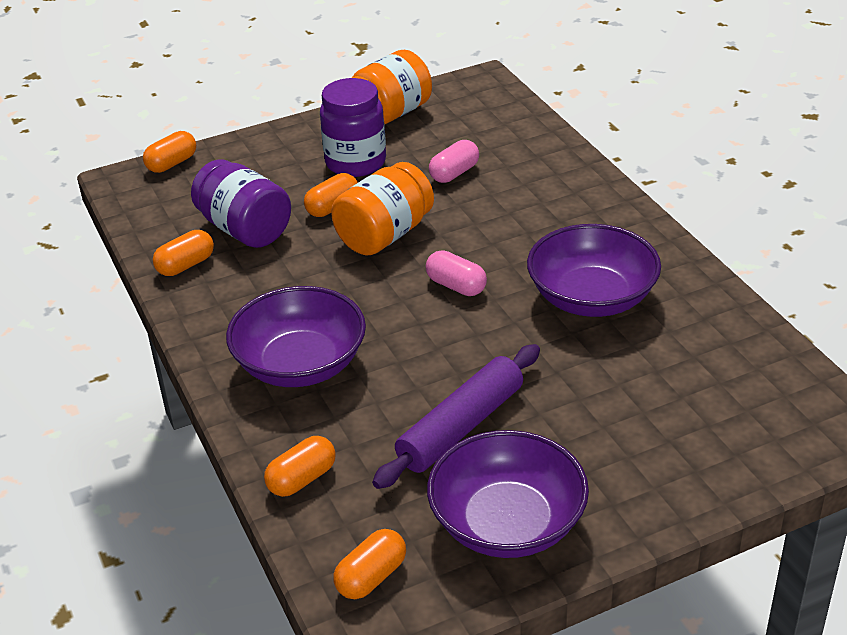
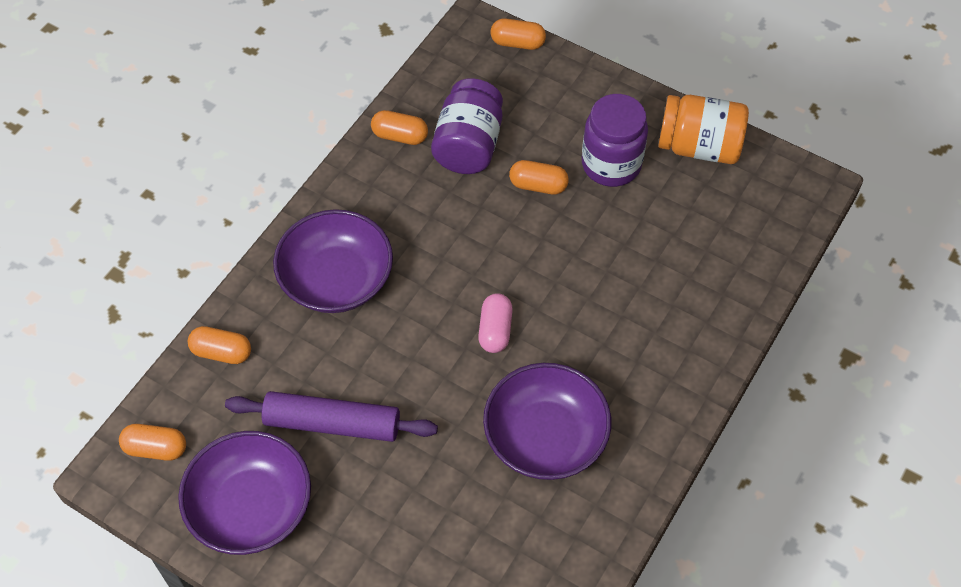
camera: 55 degrees right, 20 degrees up
orange jar [331,162,434,255] -> none
pink capsule [429,140,479,183] -> none

